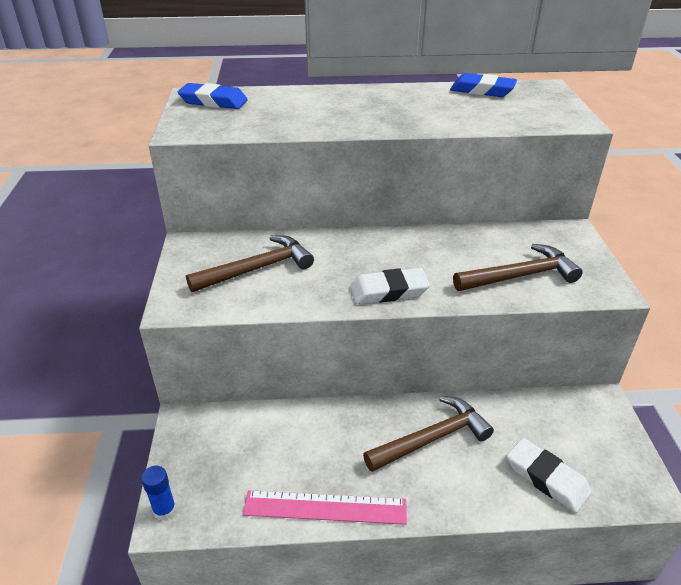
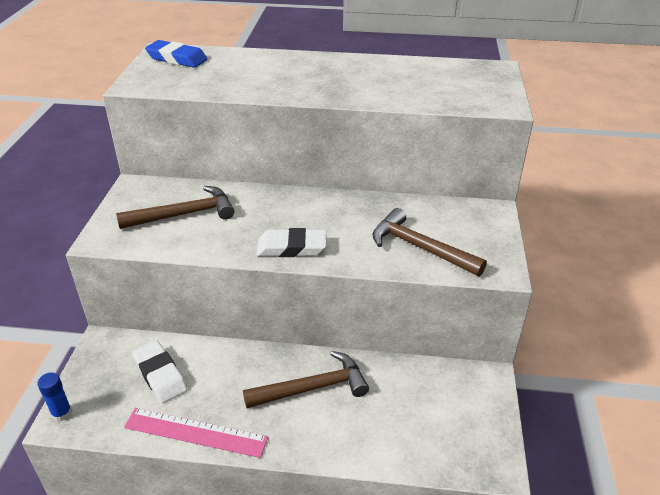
camera: 10 degrees right, 0 degrees up
blue eraser [450,73,517,97] -> none
brown hammer [453,244,583,291] -> brown hammer turned 135 degrees counterclockwise [372,208,487,277]
white eraser [507,438,592,513] -> white eraser moved to [132,340,188,403]

